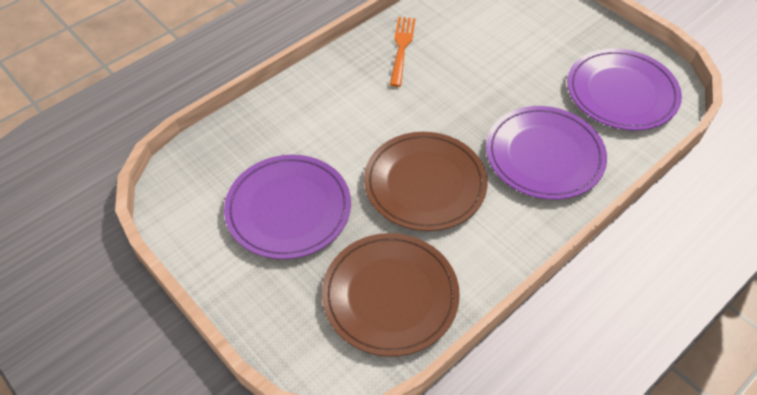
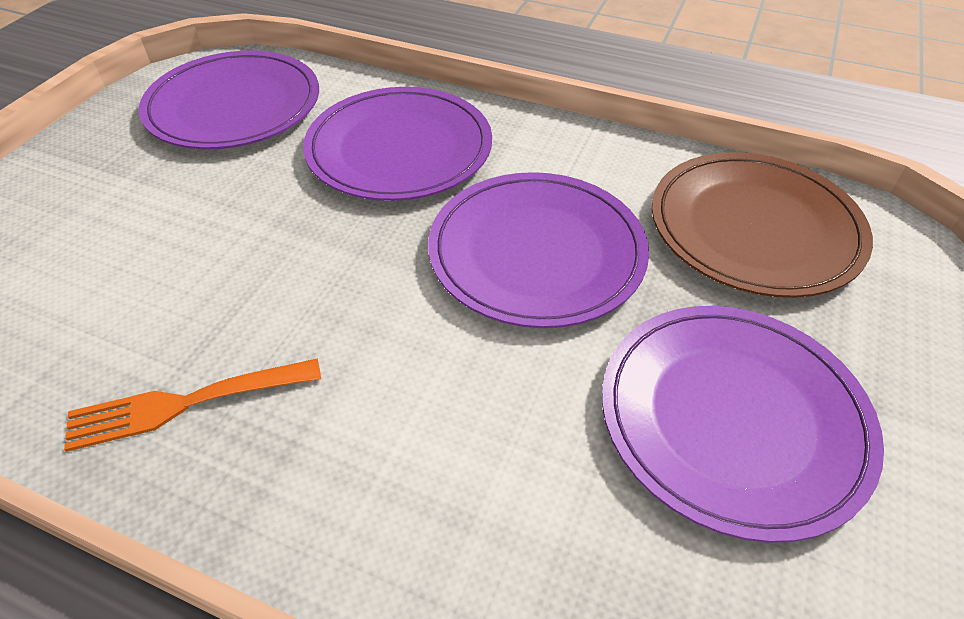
camera: 115 degrees left, 5 degrees down
brown plate [364,132,488,231] -> purple plate [428,172,649,328]

